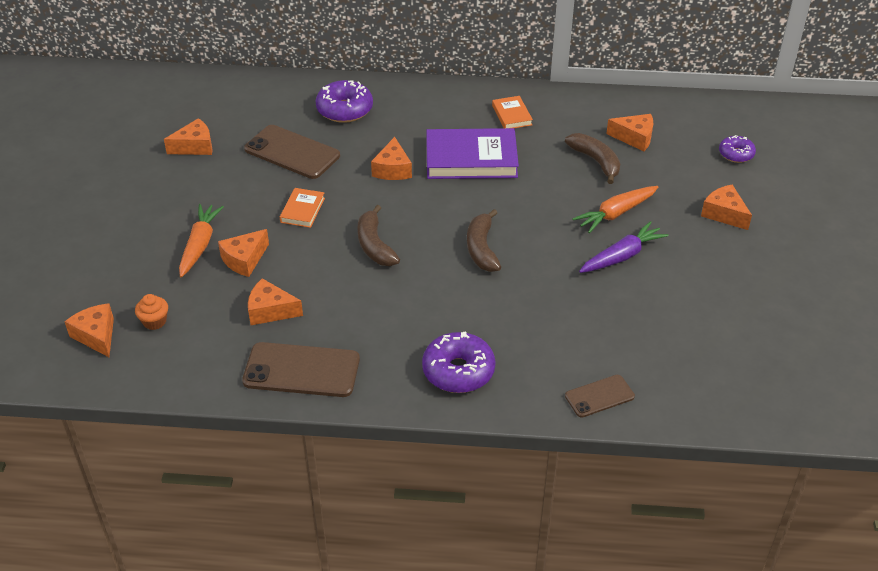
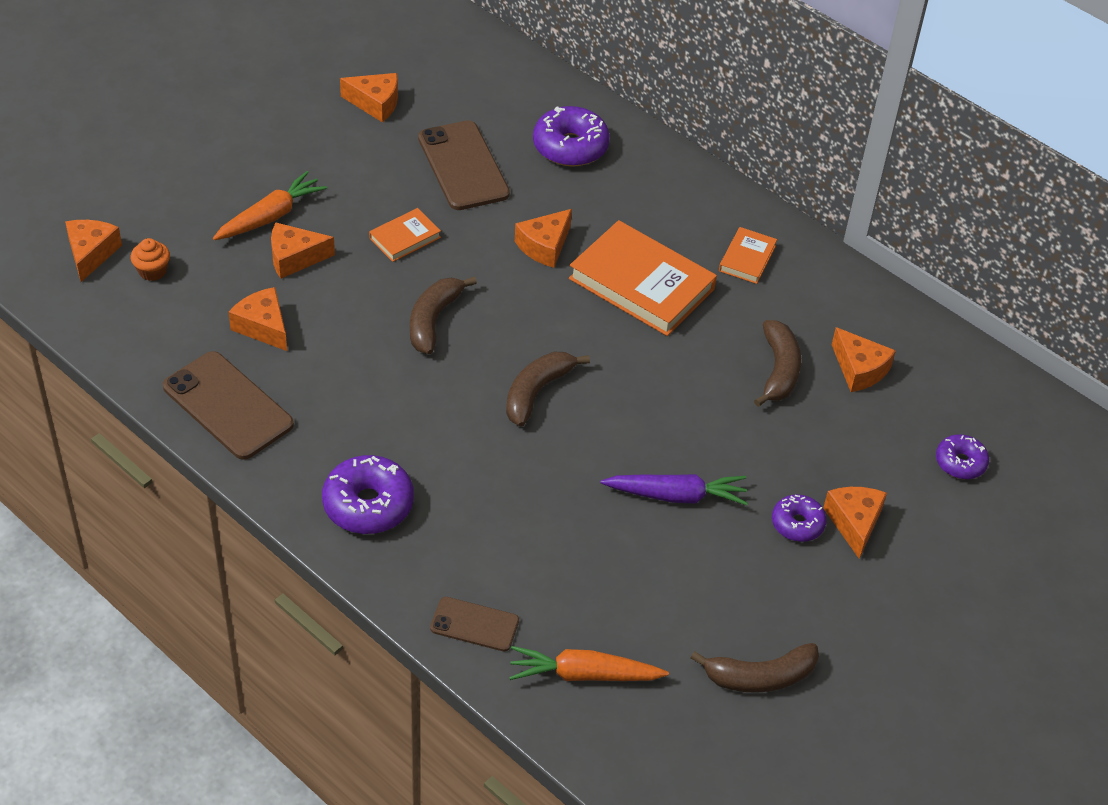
camera: 35 degrees right, 5 degrees up
purple book [426,128,519,179] -> orange book [569,220,717,336]
orange carrot [573,186,658,233] -> orange carrot moved to [509,646,669,681]
none -> brown banana [691,643,819,693]
none -> purple donut [772,494,827,542]

